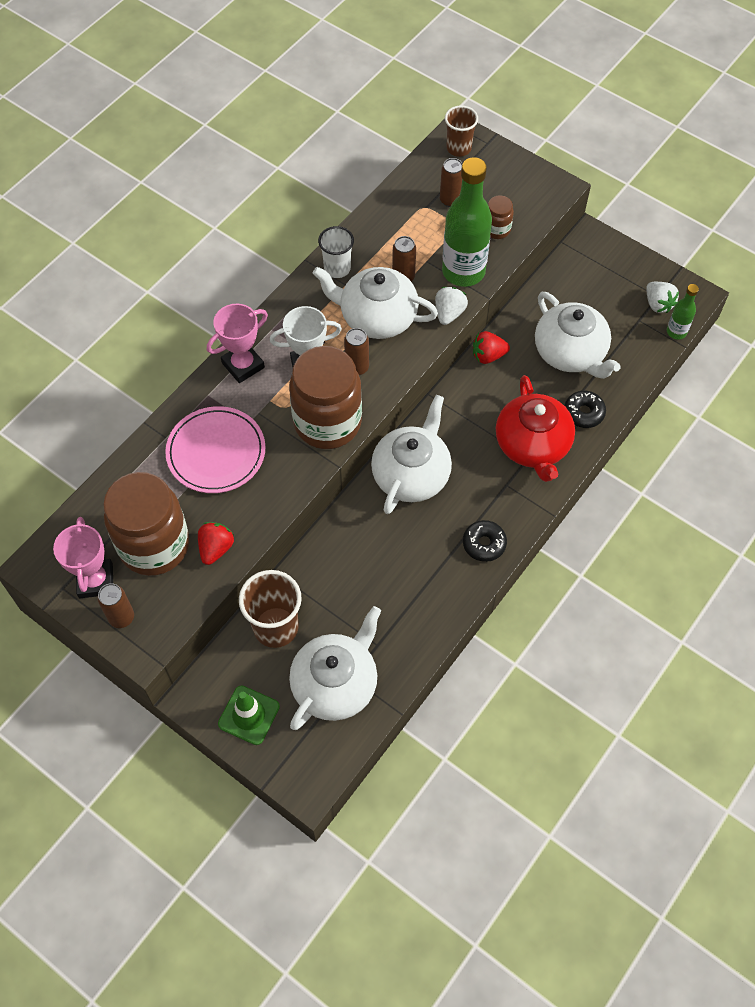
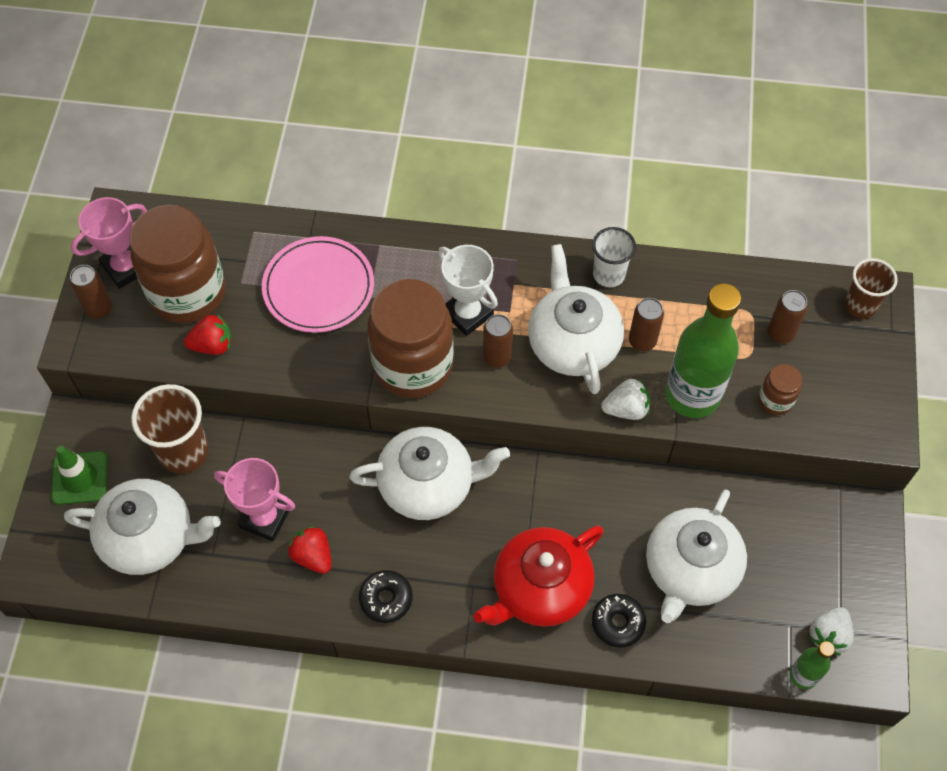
camera: 60 degrees right, 0 degrees up
pink trophy [207,304,268,383] -> pink trophy moved to [214,458,295,541]
red strawberry [473,331,510,364] -> red strawberry moved to [288,526,331,574]

